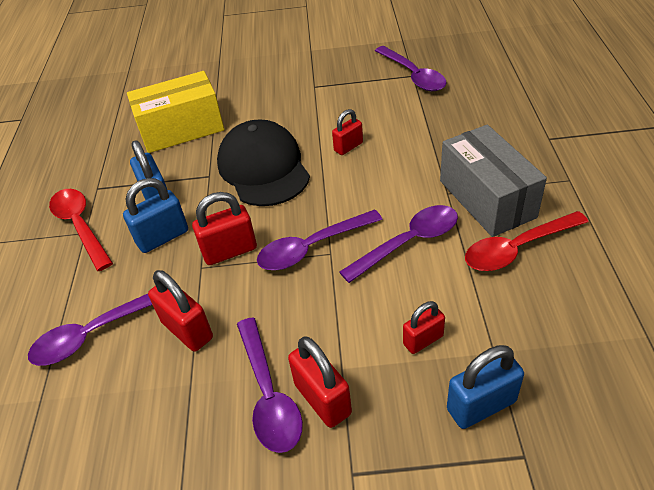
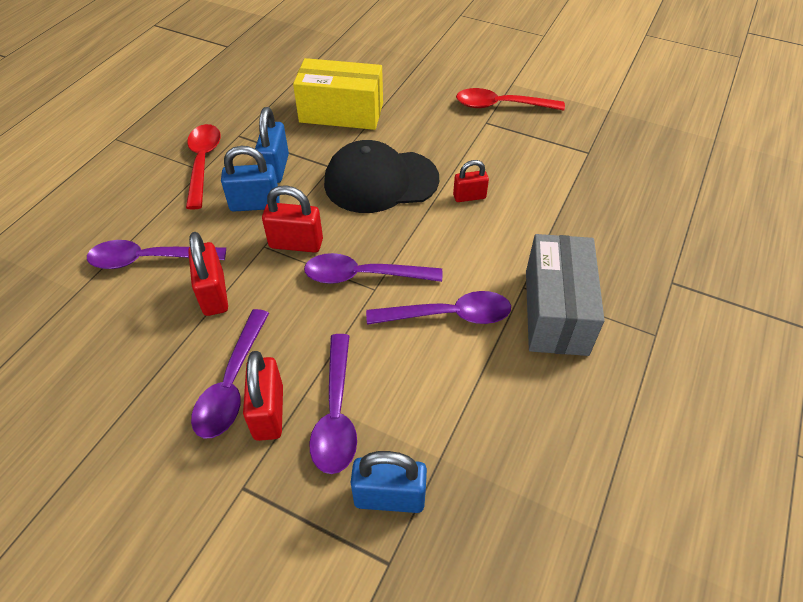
camera: 25 degrees right, 5 degrees up
black cap [217,120,310,206] -> black cap turned 105 degrees counterclockwise [324,140,439,213]
purple spoon [375,46,447,91] -> purple spoon moved to [309,334,357,474]
red padlock [403,301,445,354] -> none
red spoon [465,211,589,271] -> red spoon moved to [456,88,565,111]

